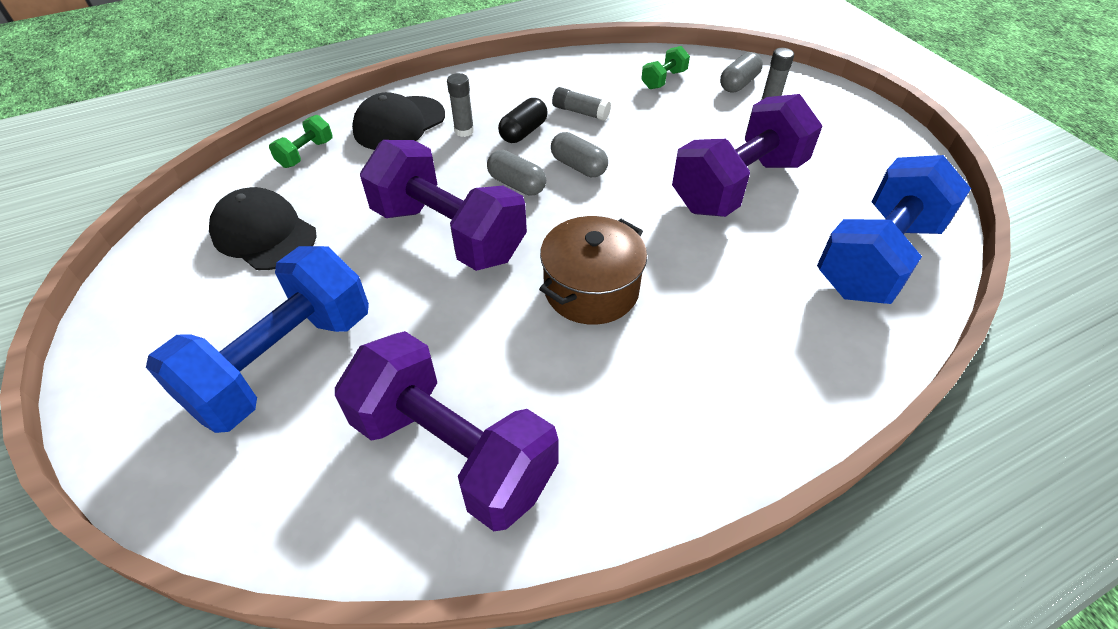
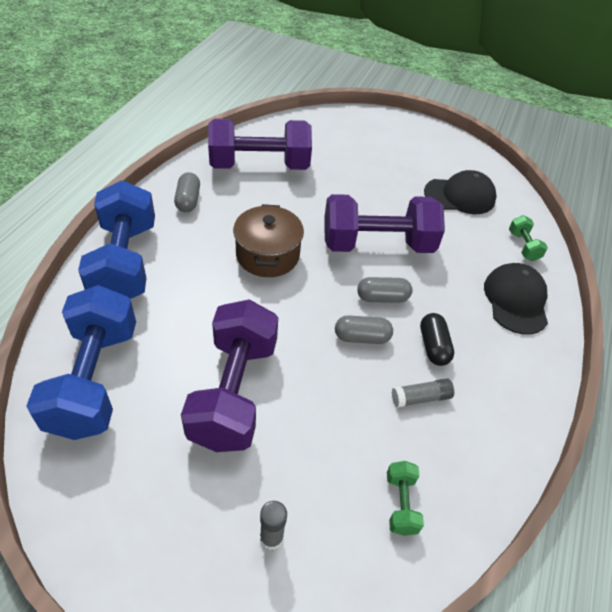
camera: 135 degrees right, 0 degrees up
blue dumbbell [146,246,369,433] -> blue dumbbell moved to [78,180,155,299]
grey glue stick [447,73,474,137] -> none
grey capsule [720,52,763,93] -> grey capsule moved to [174,172,200,212]

